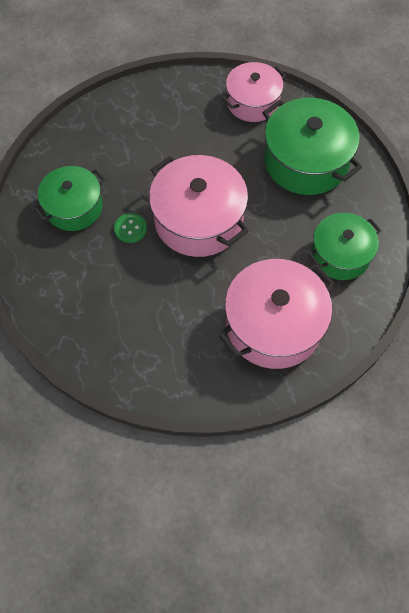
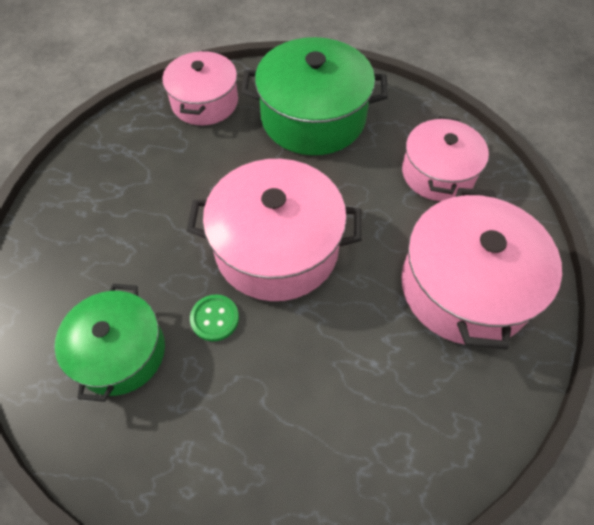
camera: 45 degrees left, 5 degrees down
green pot [308,213,381,280] -> pink pot [402,116,489,201]

